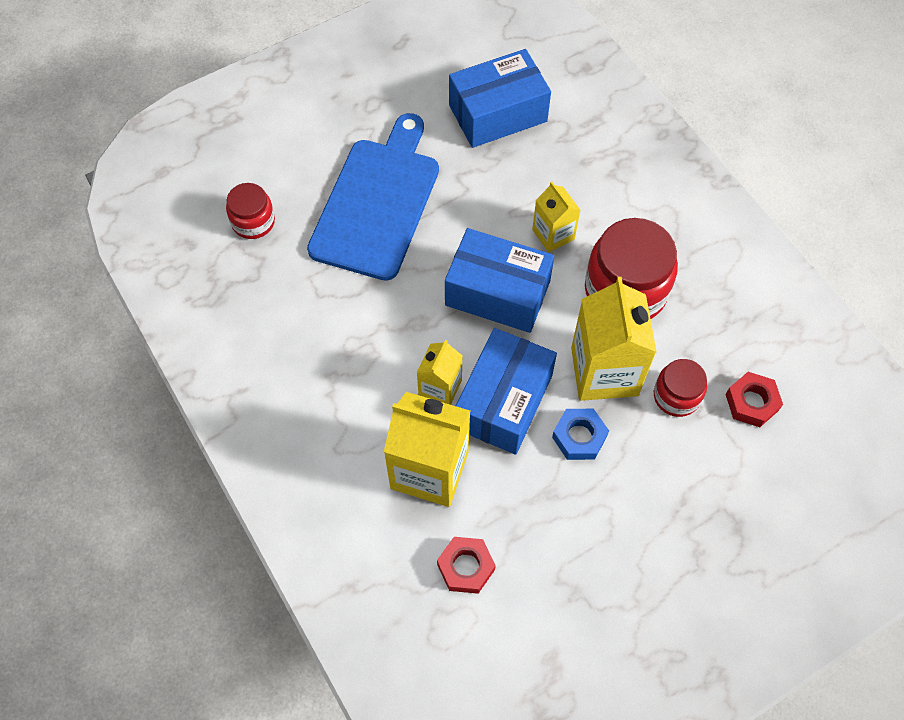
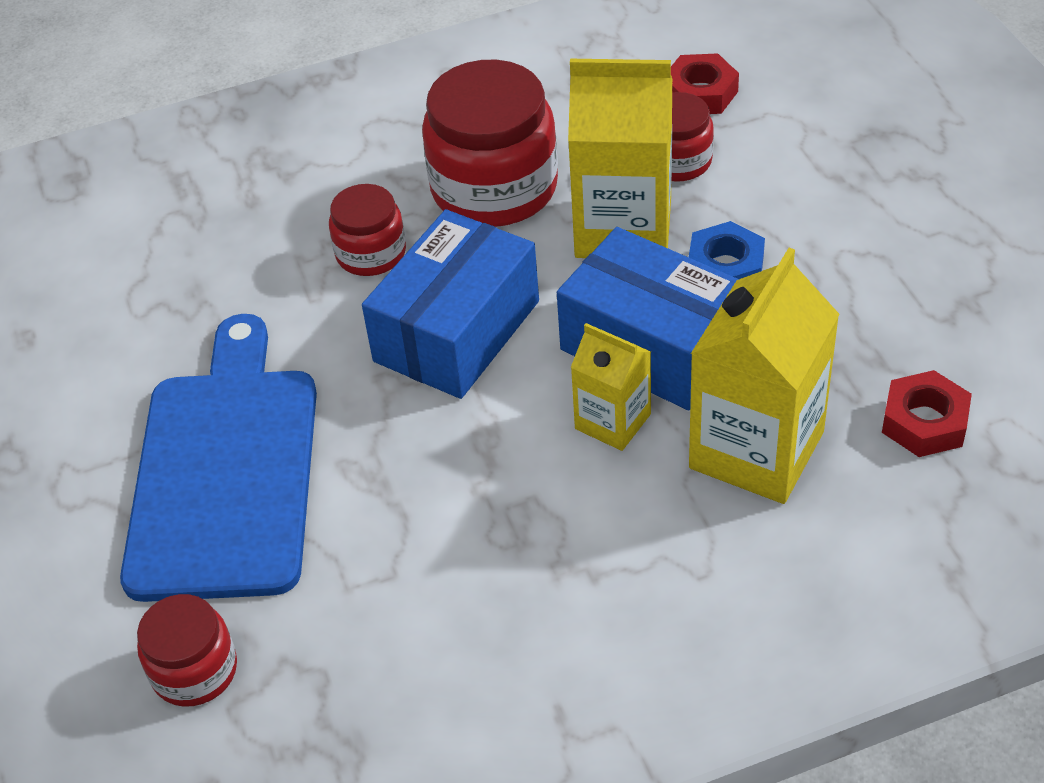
camera: 75 degrees left, 15 degrees down
blue cutting board [307,113,439,281] -> blue cutting board turned 60 degrees clockwise [120,314,317,602]
blue box [449,49,551,148] -> none
yellow carton [532,182,580,252] -> red jar [329,184,406,276]

